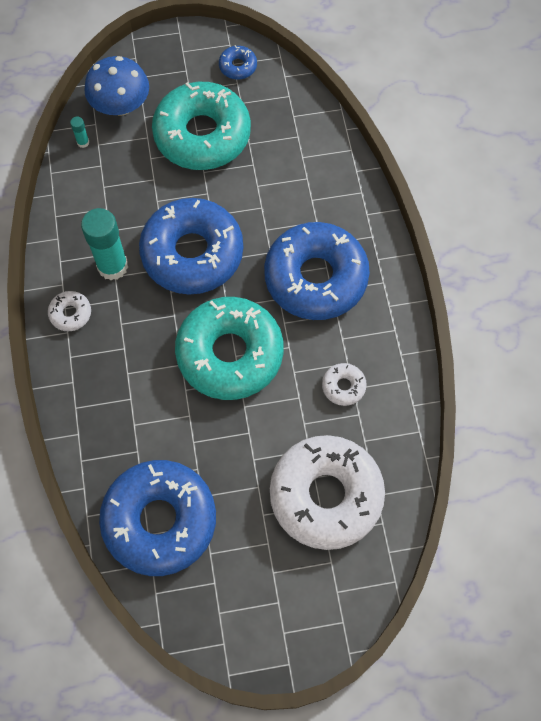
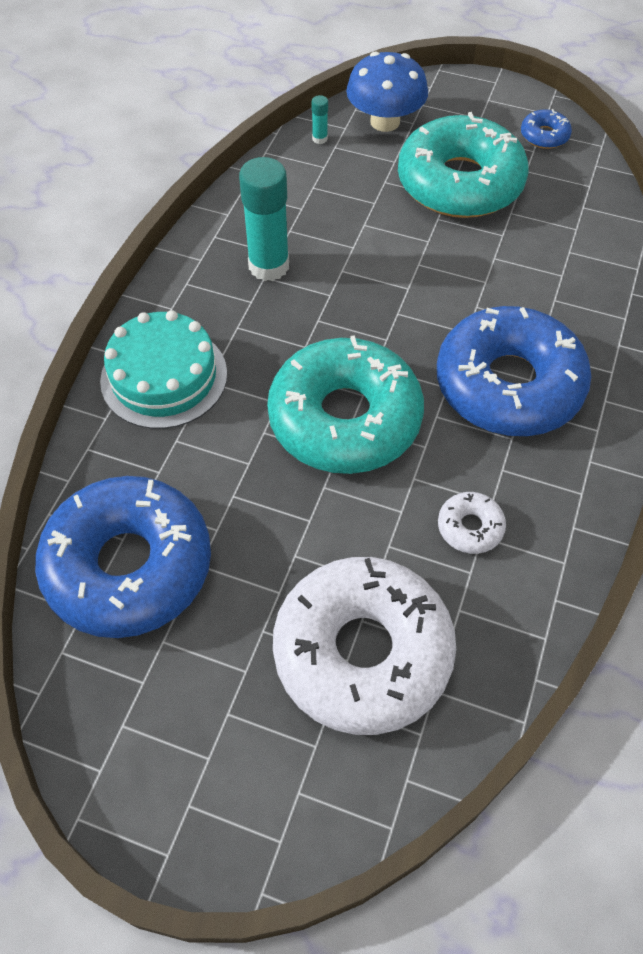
camera: 30 degrees right, 10 degrees down
white donut [48,291,91,331] -> none
blue donut [139,198,243,295] -> none
none -> turquoise cake [100,310,227,429]

